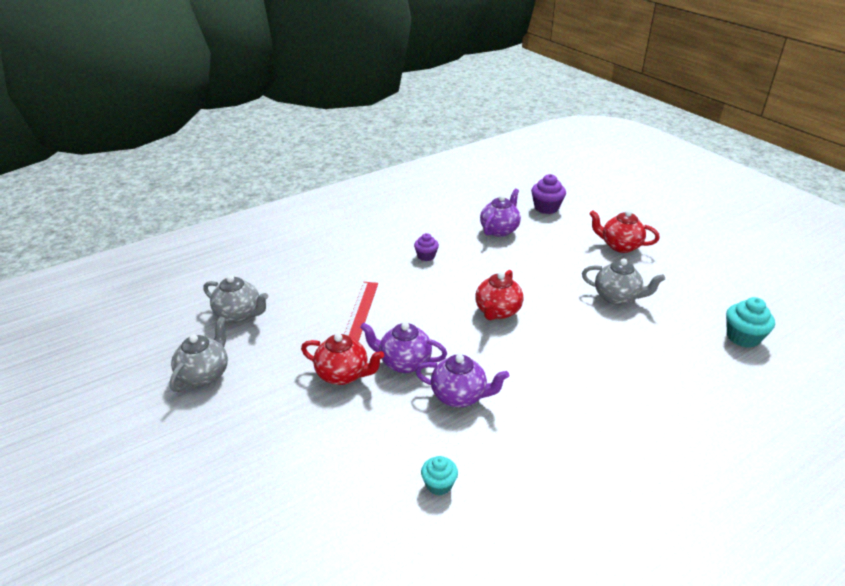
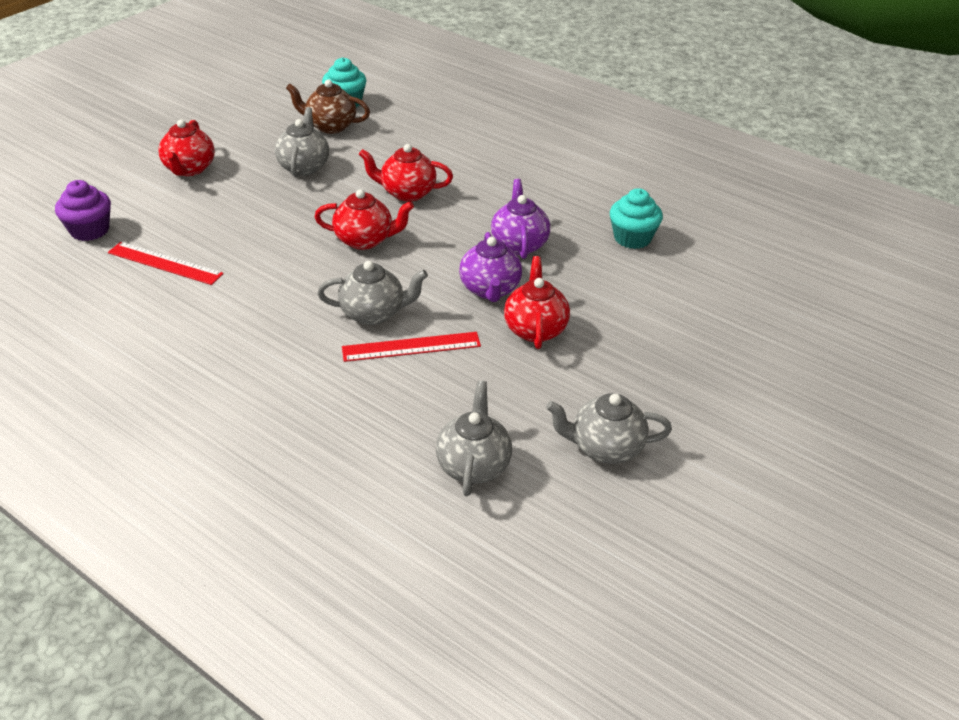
camera: 110 degrees left, 5 degrees up
purple cupcake [414,233,439,261] -> none
turquoise cupcake [421,456,458,496] -> turquoise cupcake [610,188,663,249], size x1.55
purple teapot [480,189,521,237] -> red ruler [108,242,224,285]
none -> brown teapot [286,80,370,134]
none -> grey teapot [317,261,428,325]
none -> red teapot [359,144,453,202]

